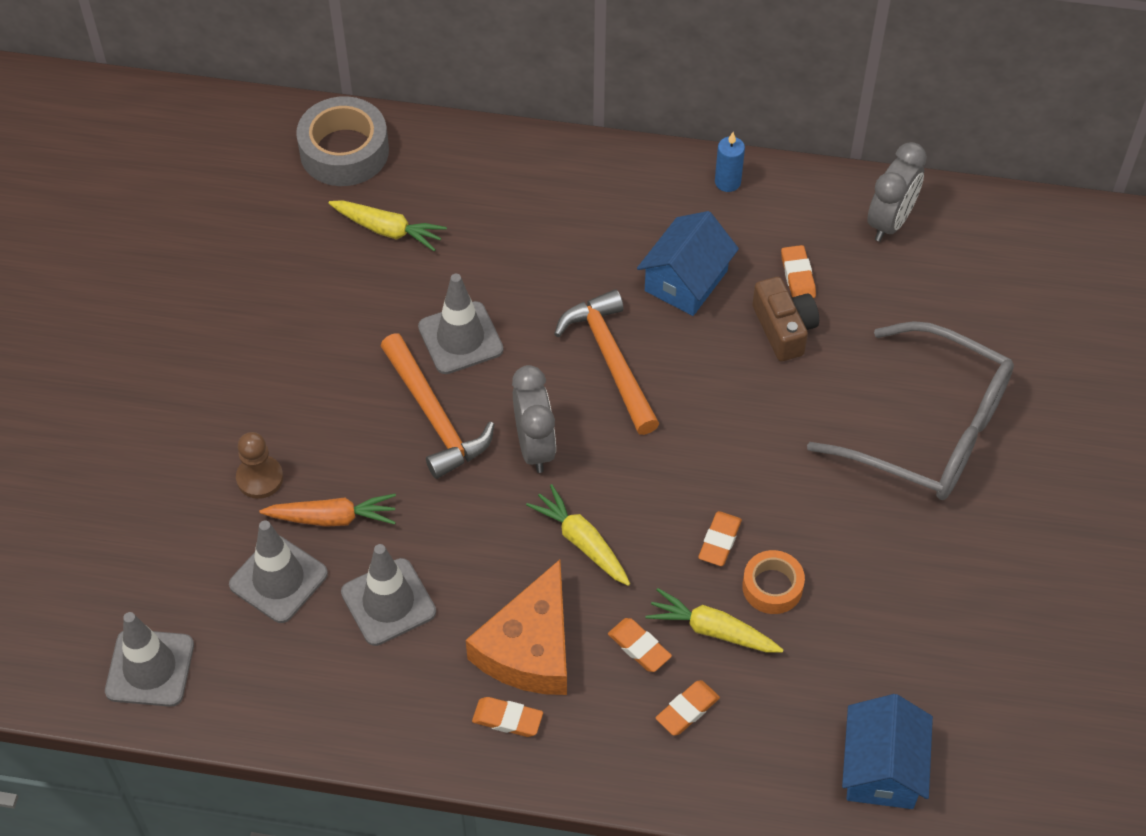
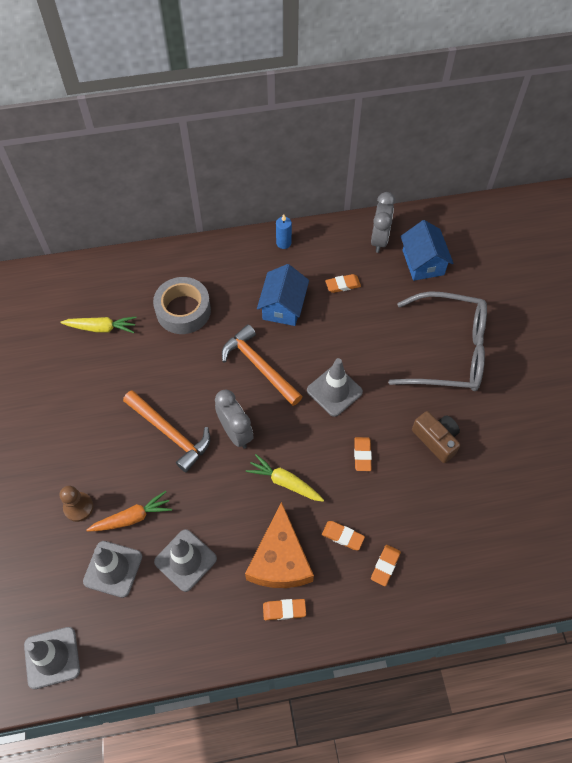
camera: 20 degrees left, 5 degrees up
grey tape [296,96,389,186] -> grey tape moved to [153,277,211,334]
grey traffic cone [418,274,503,374] -> grey traffic cone moved to [307,358,363,417]
yellow carrot [645,588,783,653] -> none
orange tape [742,550,805,614] -> none
brown camera [752,277,819,361] -> brown camera moved to [412,411,460,463]
orange eraser [781,245,816,298] -> orange eraser turned 75 degrees counterclockwise [325,274,361,293]
blue house [842,694,933,809] -> blue house moved to [400,220,454,281]

